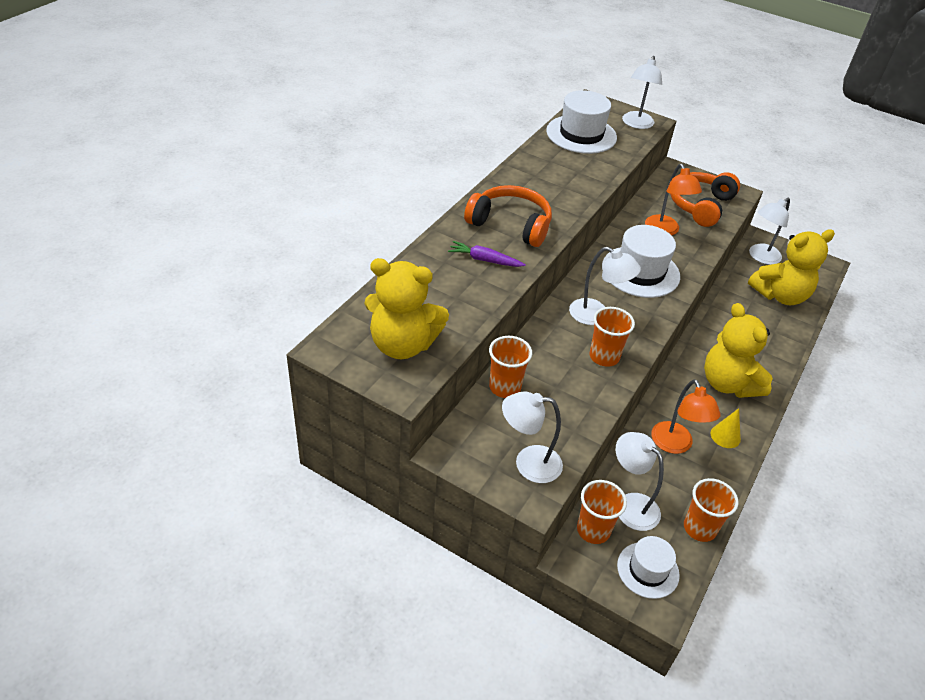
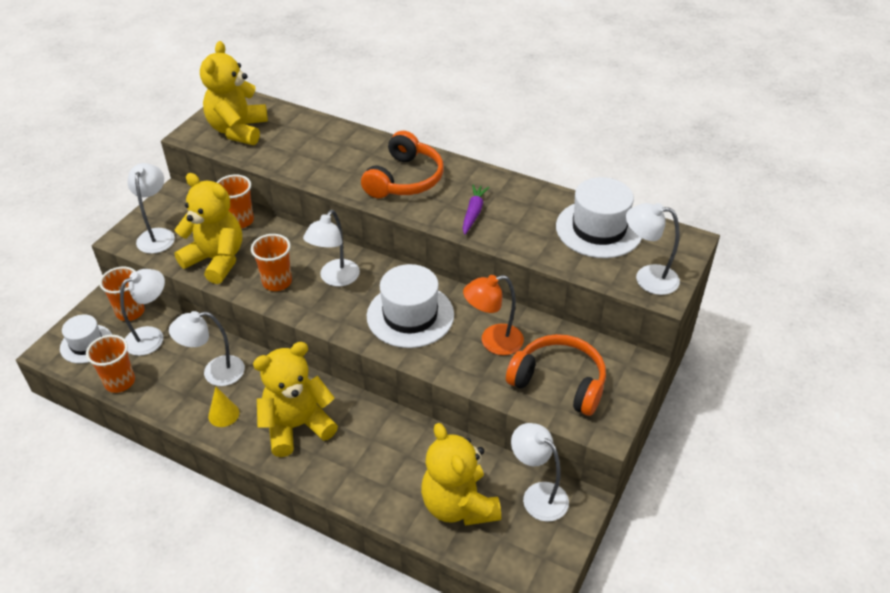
camera: 90 degrees right, 0 degrees up
purple carrot [448,241,526,267] -> purple carrot moved to [463,184,490,235]
orange lamp [651,379,721,454] -> white lamp [169,311,245,386]
none -> yellow teddy bear [174,173,242,284]

